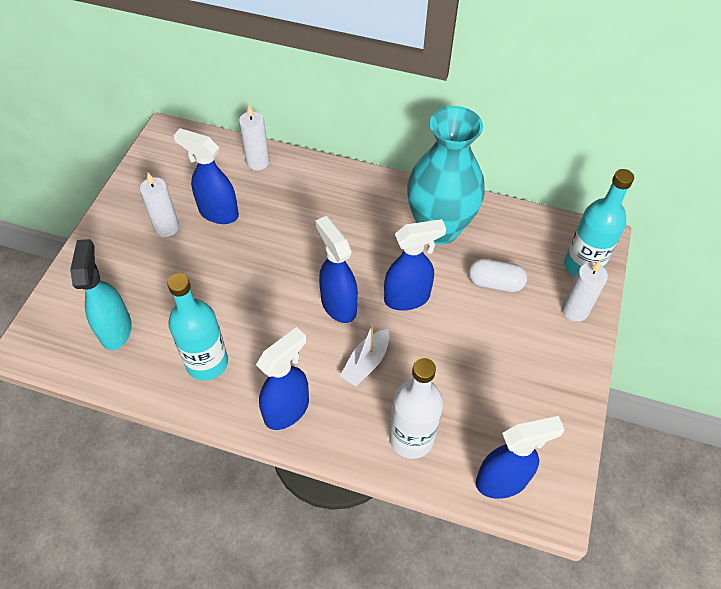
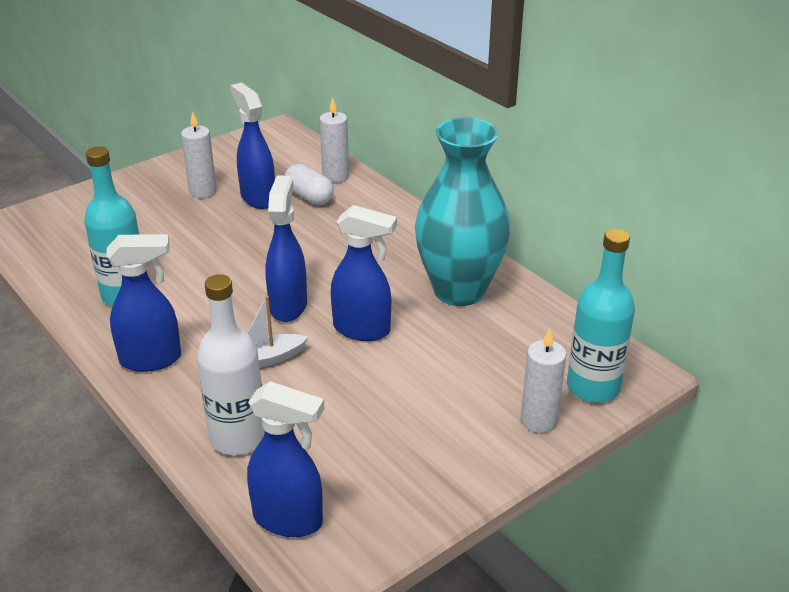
camera: 35 degrees right, 20 degrees down
turquoise spray bottle [70,239,132,350] -> none
white capsule [469,259,527,292] -> white capsule moved to [284,164,334,205]

